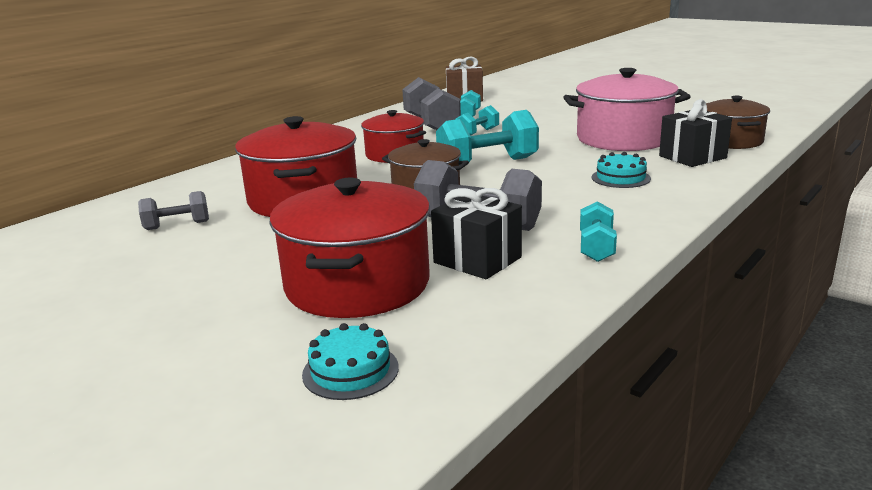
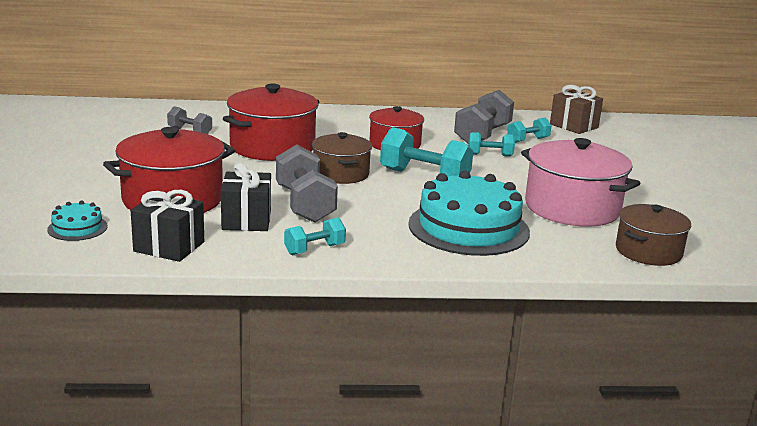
camera: 45 degrees right, 0 degrees up
turquoise cake [592,152,651,188] -> turquoise cake [408,171,530,256], size x2.22
black gift [659,99,732,167] -> black gift moved to [131,190,204,262]

